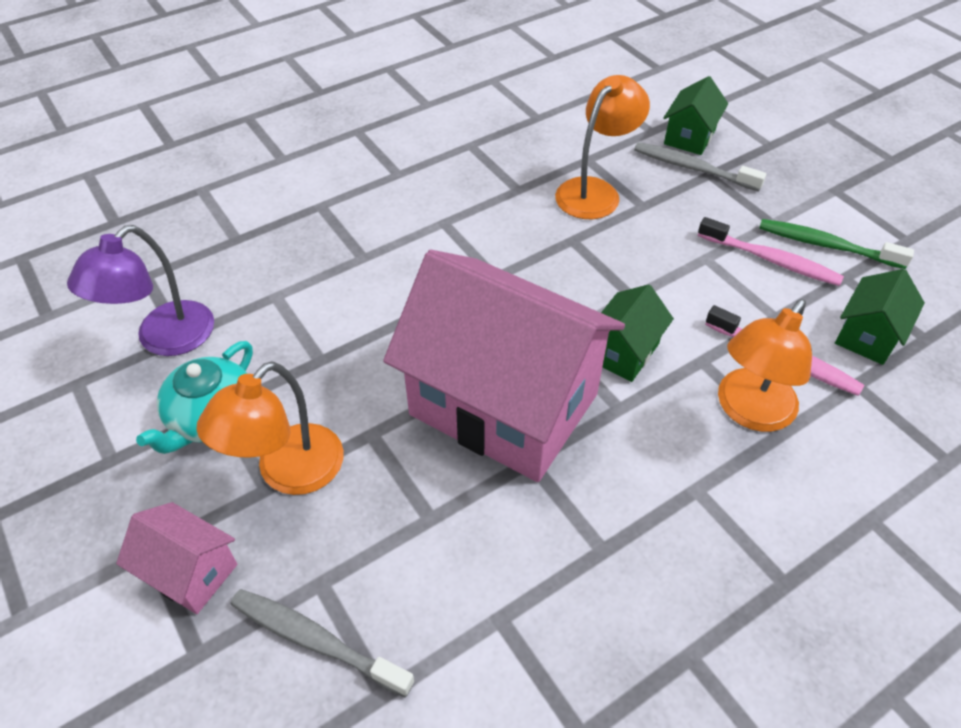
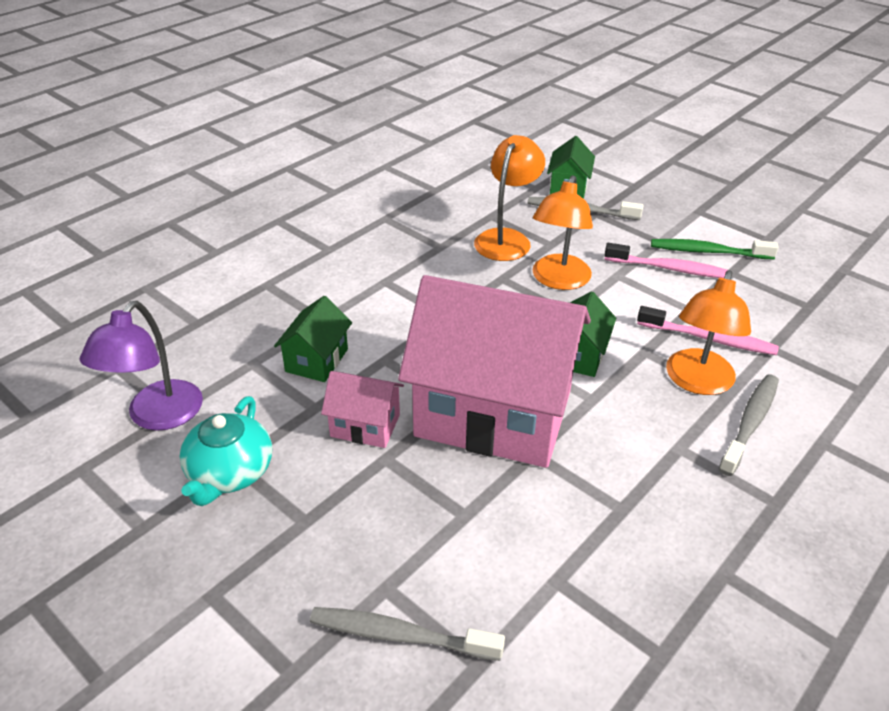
camera: 15 degrees left, 10 degrees down
pink house [116,502,237,614] -> pink house moved to [321,371,404,448]
orange lamp [196,361,344,495] -> orange lamp moved to [533,175,593,290]
green house [835,269,925,365] -> green house moved to [274,296,352,382]
none -> grey toothbrush [719,374,779,476]

